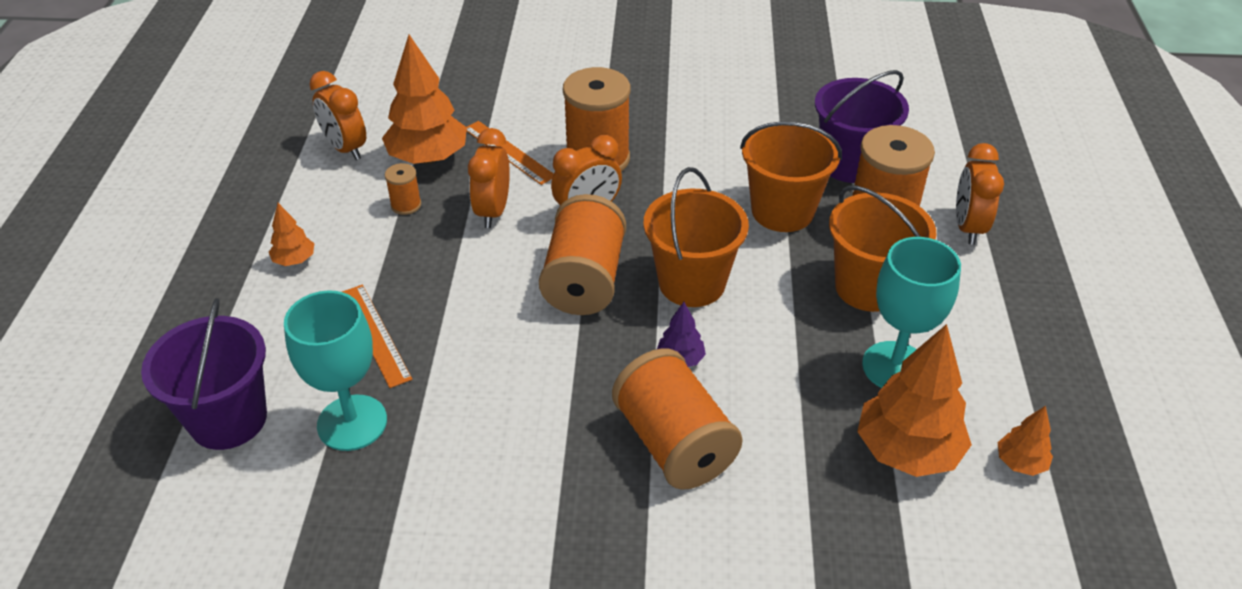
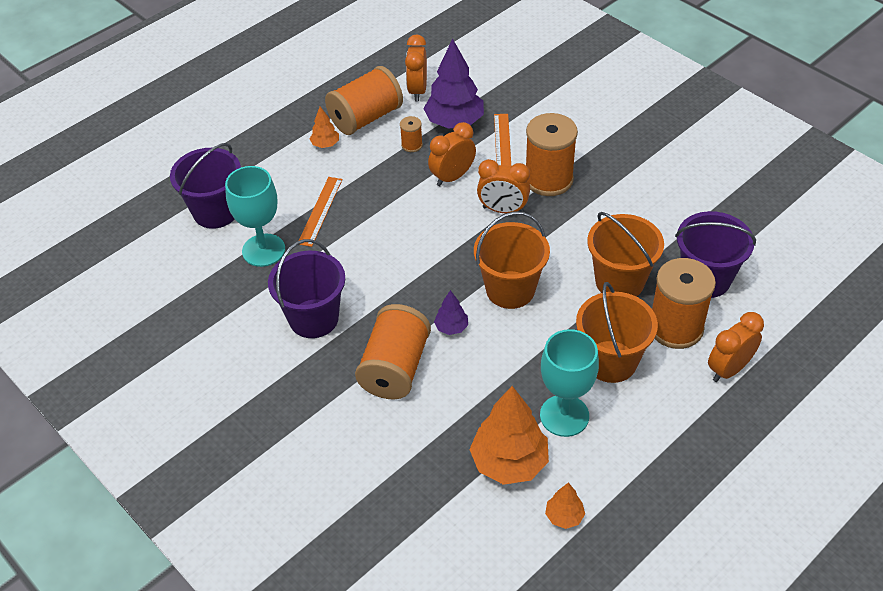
camera: 45 degrees right, 5 degrees up
orange tree [382,35,467,164] -> purple tree [423,38,484,129]
orange spool [539,194,626,315] -> orange spool moved to [325,66,403,135]
none -> purple bucket [268,239,345,338]

